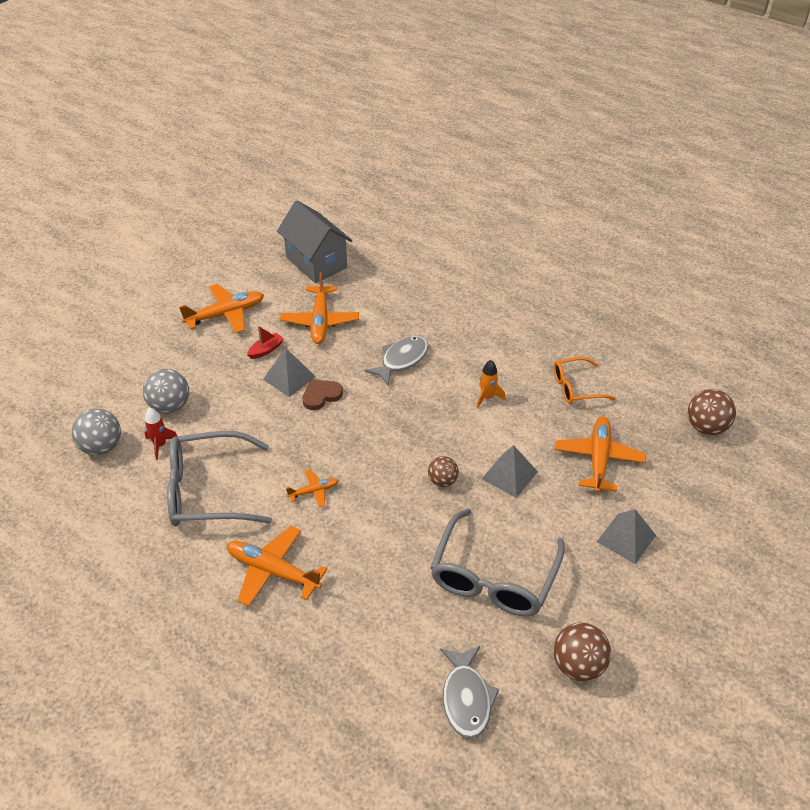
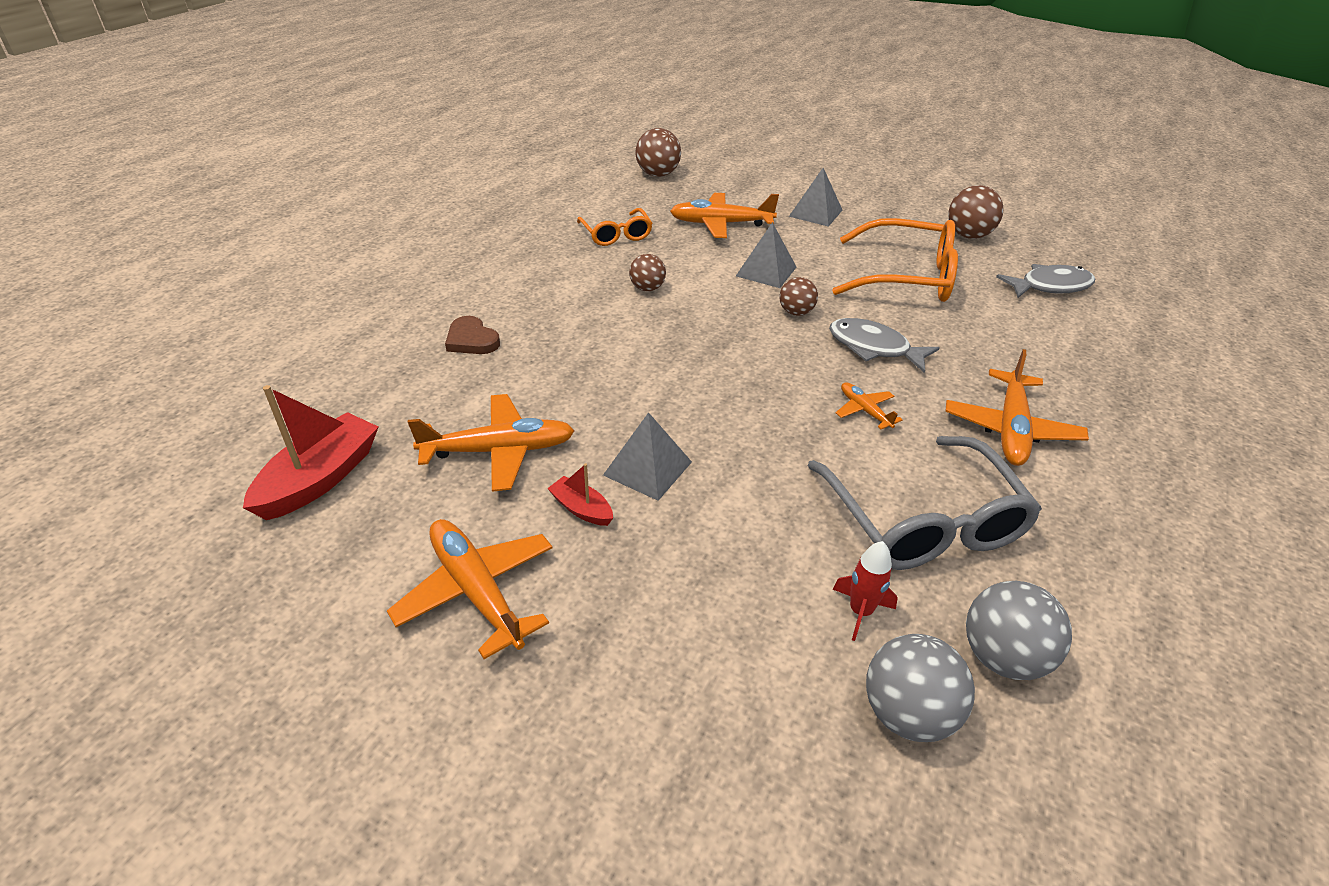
camera: 100 degrees left, 5 degrees down
grey ball [143,368,189,414] -> grey ball moved to [966,581,1072,680]
grey house [277,201,352,283] -> red boat [243,385,378,520]
brown heart [303,379,343,410] -> brown heart moved to [445,316,500,354]
grey fish [364,336,429,386] -> grey fish moved to [829,318,940,373]
grey glasses [431,508,565,617] -> orange glasses [832,218,958,302]
orange rocket [476,360,505,409] -> brown ball [629,254,666,291]

